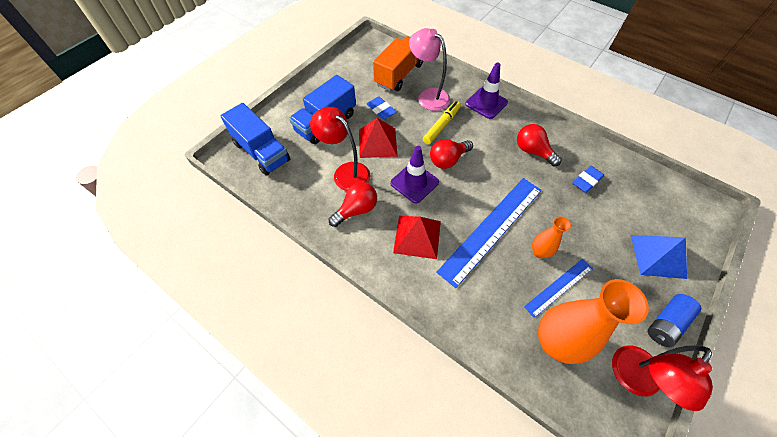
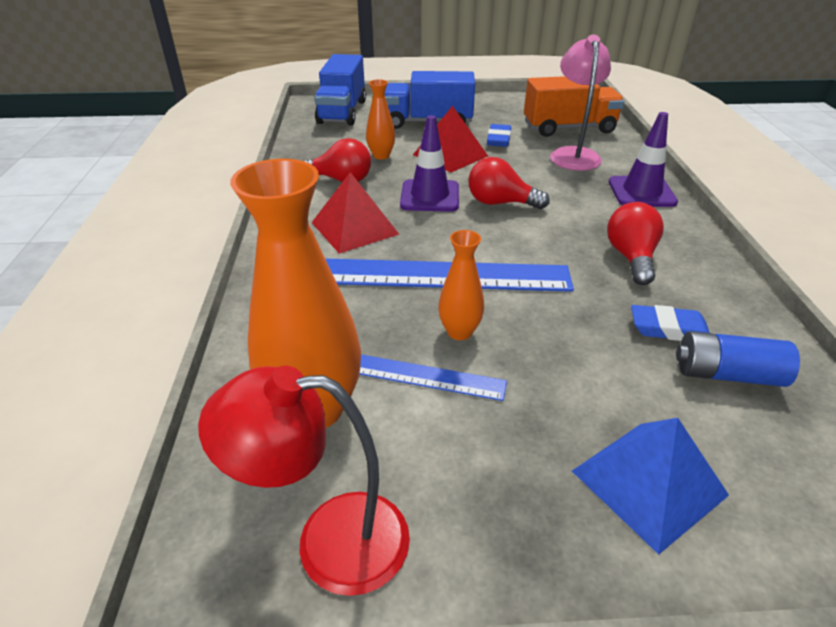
camera: 50 degrees right, 20 degrees down
red lamp [310,107,370,191] -> orange vase [366,79,395,160]
yellow marker [423,101,461,145] -> none
blue battery [648,294,701,347] -> blue battery moved to [676,331,800,387]

